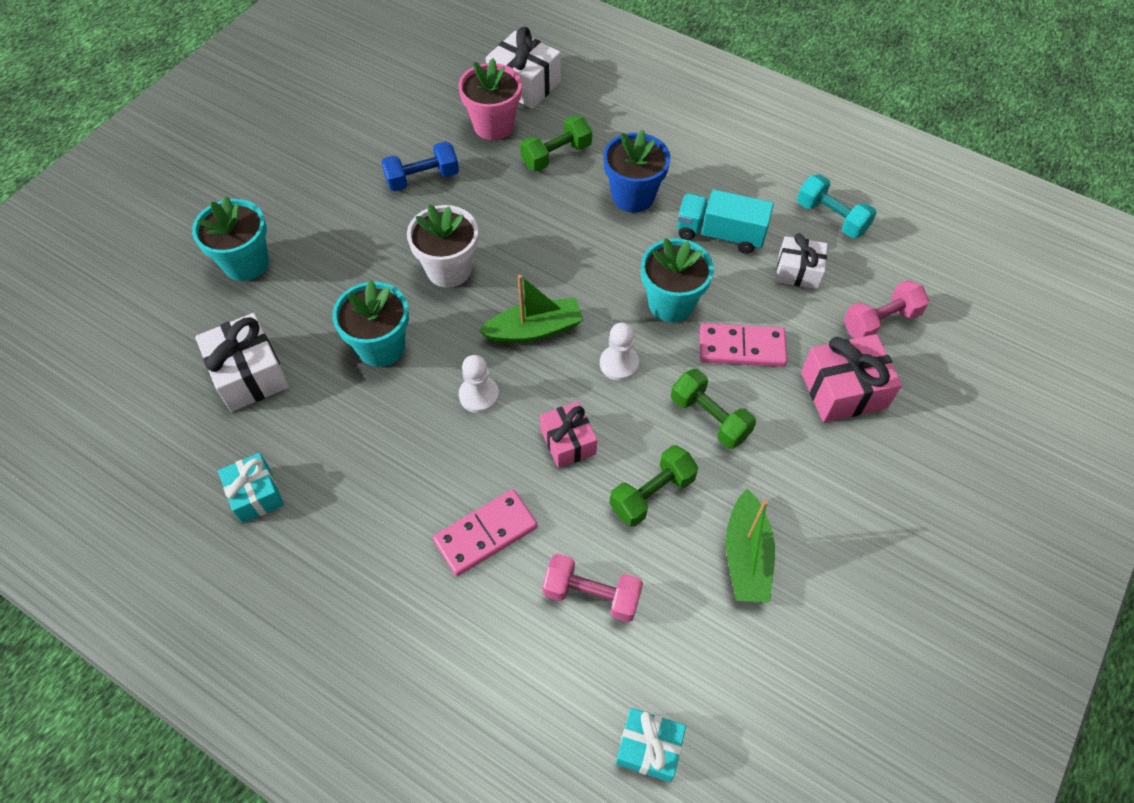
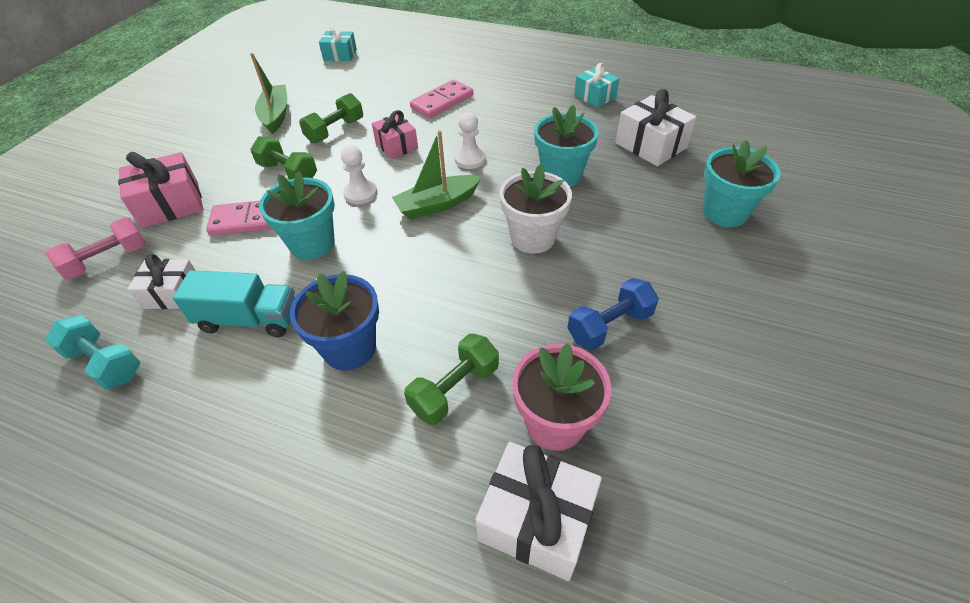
camera: 170 degrees right, 10 degrees down
pink dumbbell [542,553,643,622] -> none

